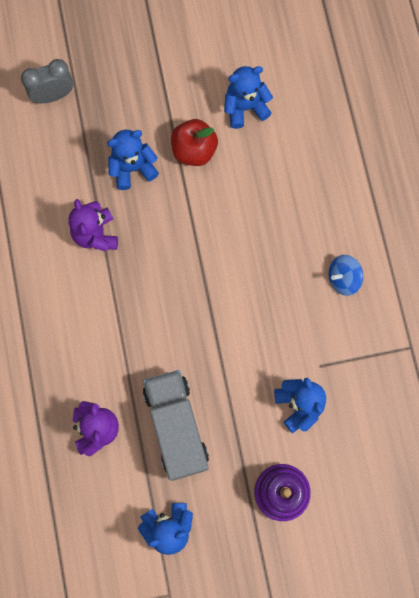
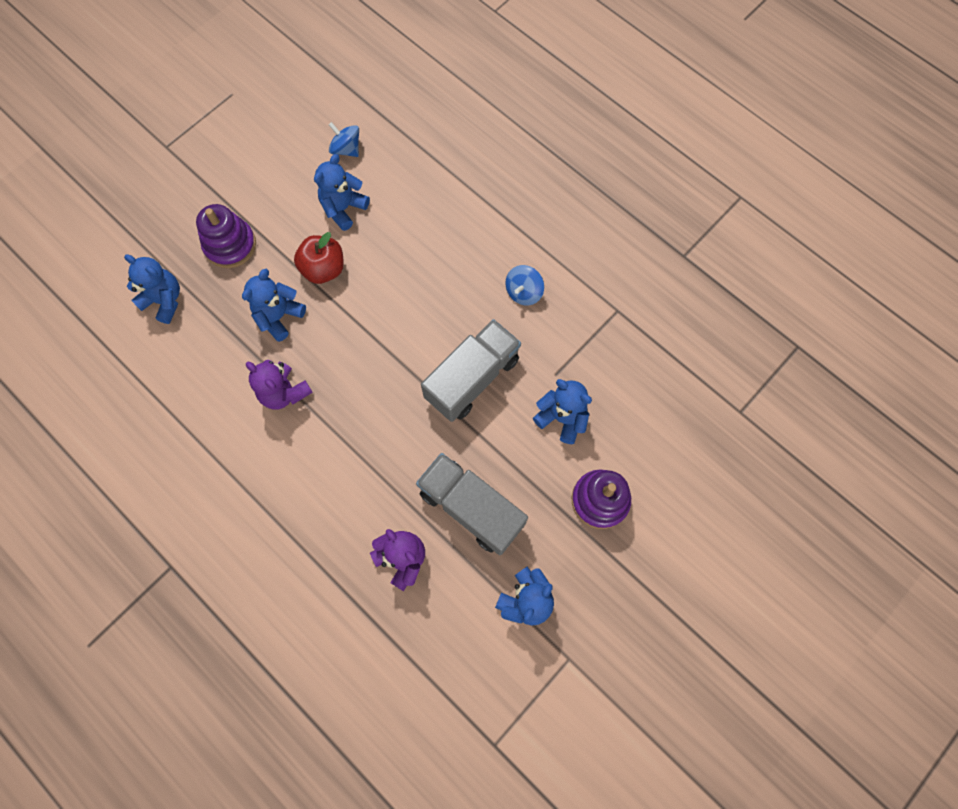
camera: 35 degrees left, 5 degrees down
grey clock [21,59,73,103] -> blue teddy bear [124,254,180,324]
none -> purple stacking toy [196,204,256,268]
none -> blue spinning top [329,122,359,157]
none -> grey truck [421,319,521,422]

